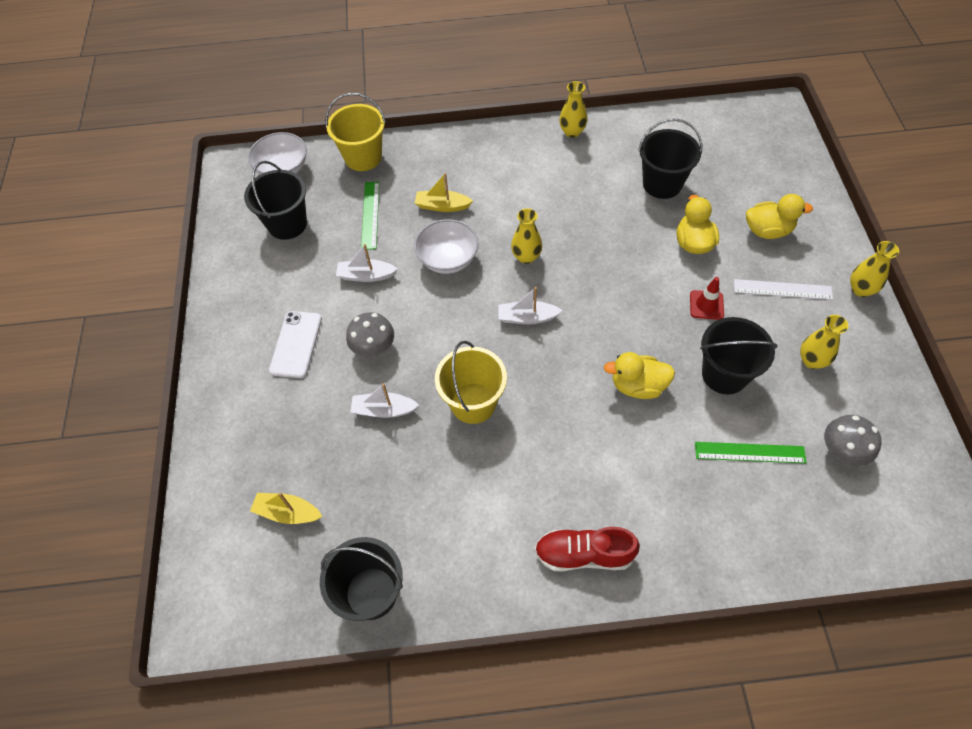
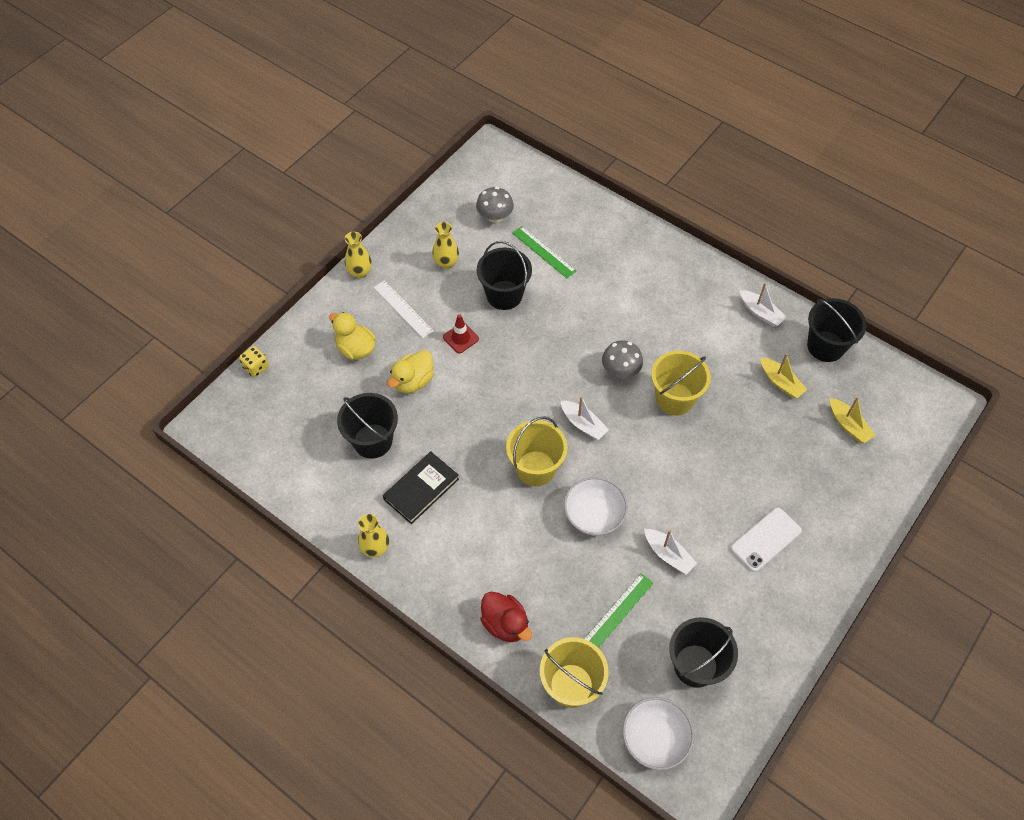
camera: 140 degrees left, 0 degrees up
grey mushroom [346,312,394,357] -> grey mushroom moved to [602,340,643,378]
white boat [350,383,419,418] -> white boat moved to [740,283,787,327]
yellow boat [415,173,473,212] -> yellow boat moved to [761,353,807,398]
yellow vase [511,208,542,264] -> yellow bucket [506,416,568,486]
red shoe [535,527,640,572] -> none
yellow duck [604,352,675,399] -> none
none -> yellow dice [239,346,269,377]
none -> black book [383,452,459,524]
none -> red duck [480,592,532,642]

